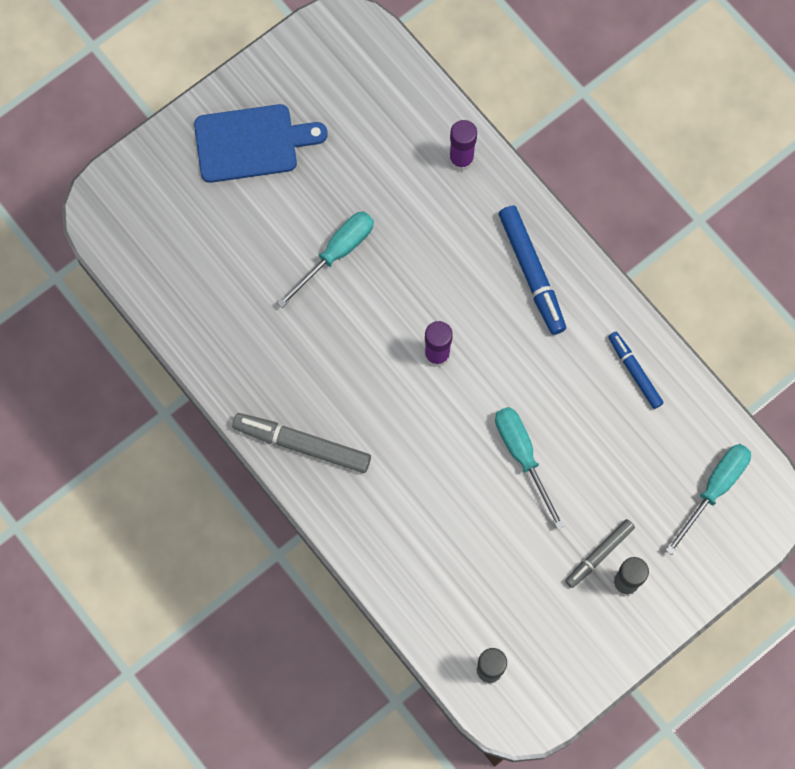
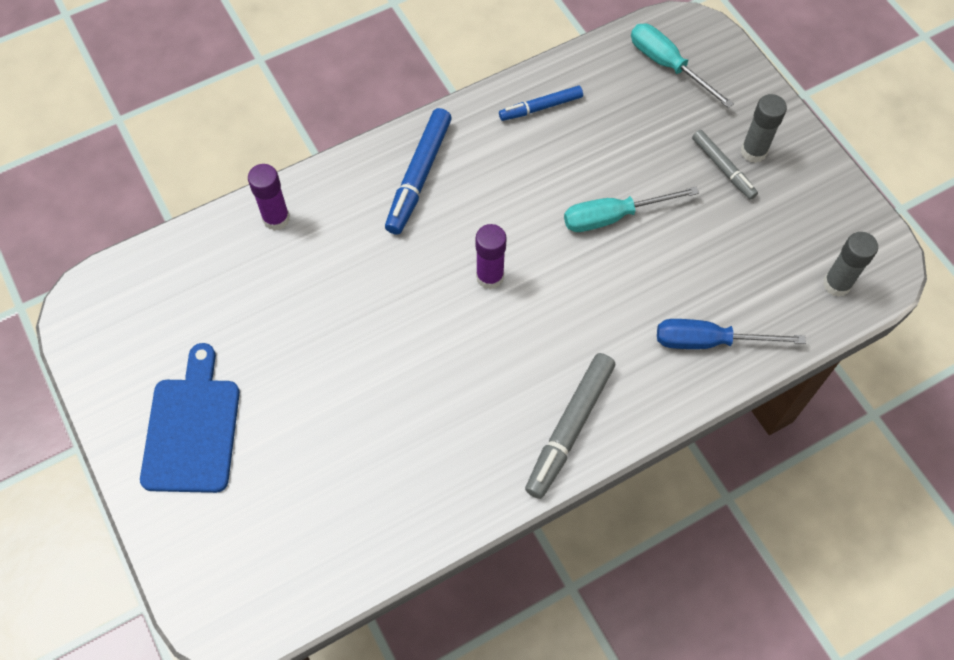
camera: 80 degrees left, 10 degrees down
turquoise screwdriver [277,212,374,308] -> none
blue marker [499,205,566,335] -> blue marker turned 120 degrees clockwise [385,108,452,235]
none -> blue screwdriver [657,319,806,349]

